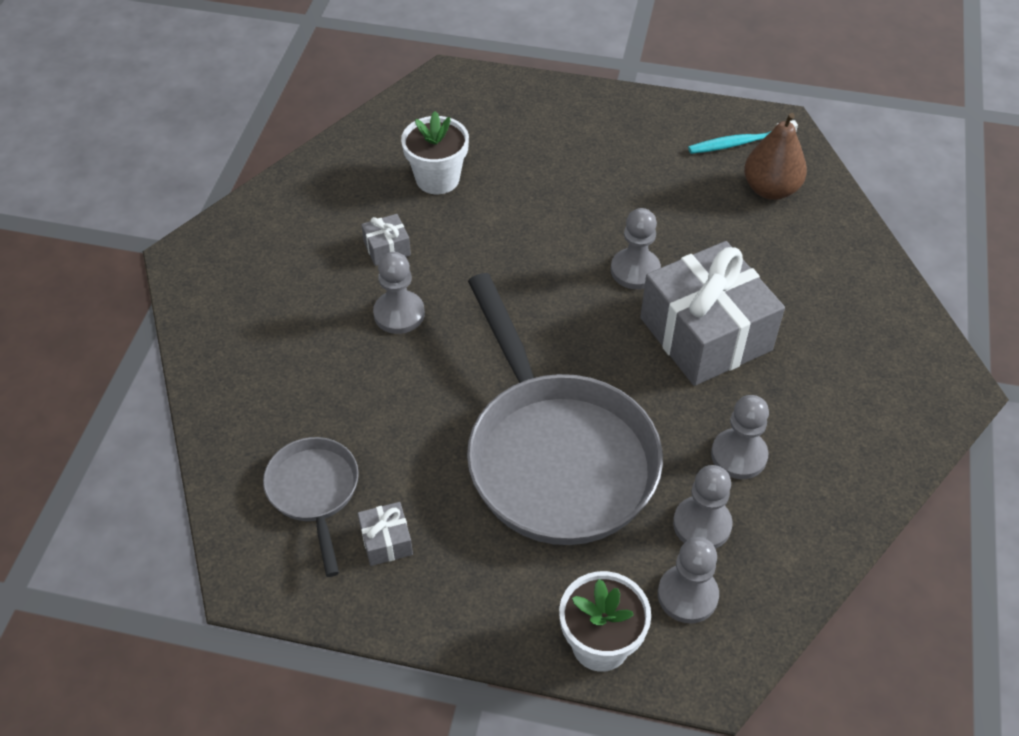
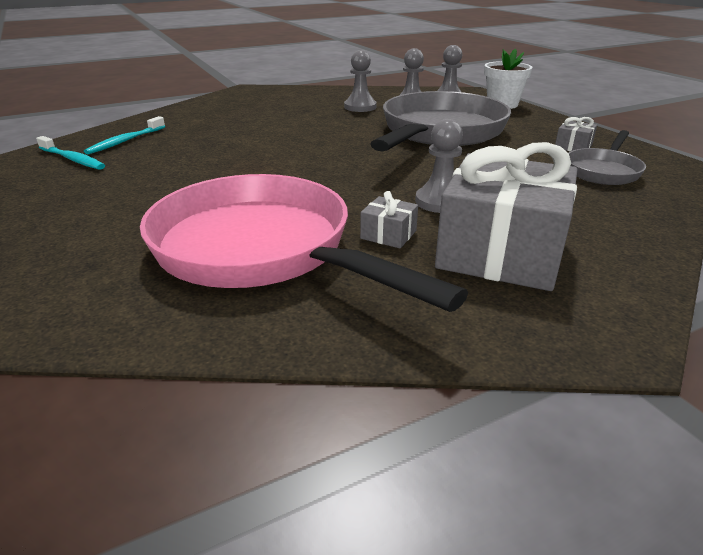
camera: 130 degrees left, 20 degrees down
white flower pot [401,111,469,194] -> pink pan [140,174,468,312]
grey pawn [611,208,661,289] -> none
grey gift [640,241,785,386] -> grey gift moved to [435,142,577,291]
brown pear [744,113,807,200] -> turquoise toothbrush [84,116,165,154]

